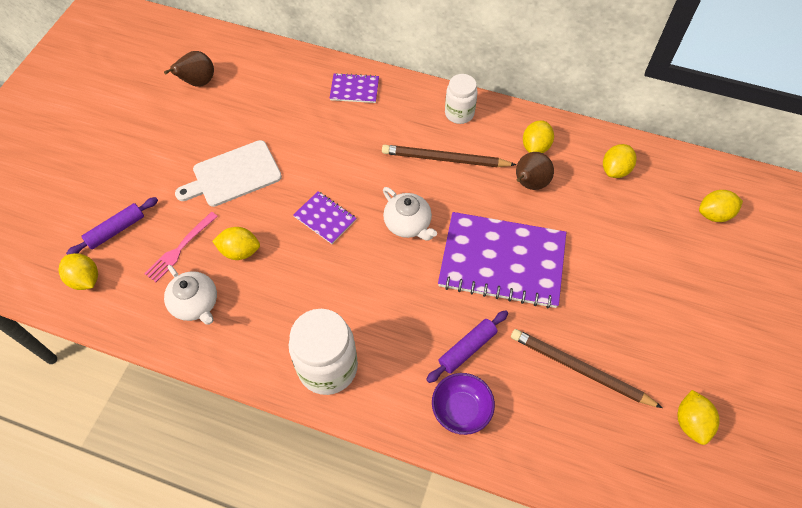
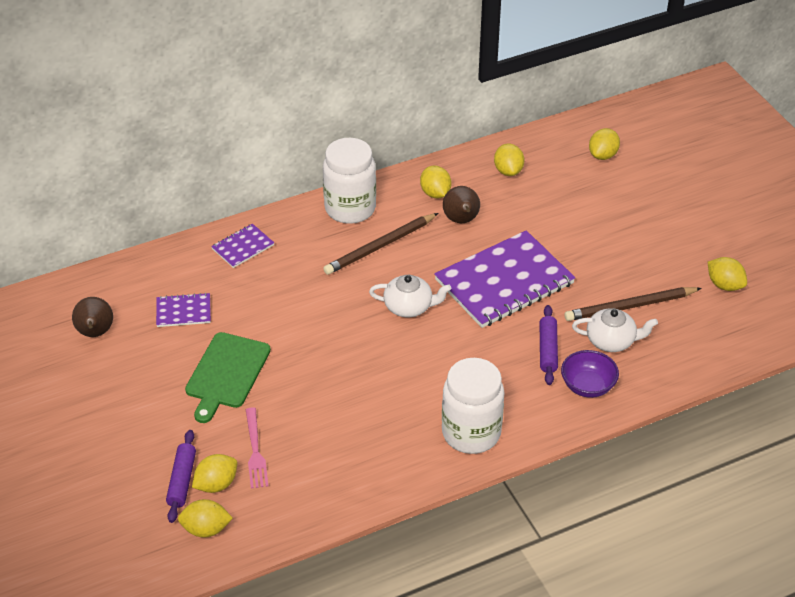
camera: 45 degrees left, 15 degrees down
white teapot [164,265,217,325] -> white teapot moved to [572,308,658,352]
white cutting board [175,140,282,207] -> green cutting board [185,332,271,423]
yellow lemon [212,227,260,260] -> yellow lemon moved to [192,454,237,493]
purple notebook [293,191,356,244] -> purple notebook moved to [156,293,211,327]
white jar [445,74,478,124] -> white jar [323,138,376,224], size x1.63

